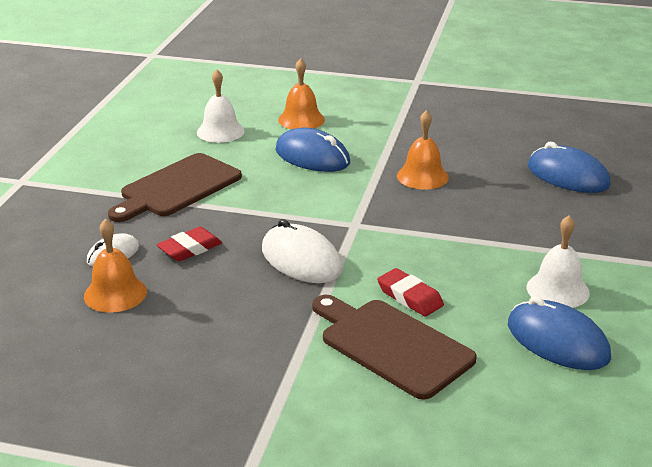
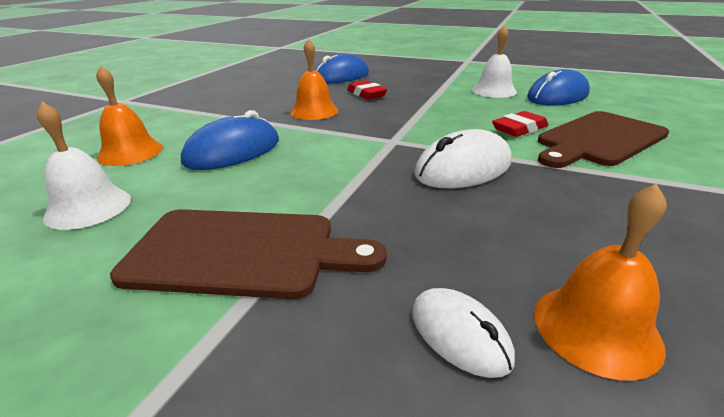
camera: 80 degrees left, 0 degrees up
brown cutting board [108,153,242,222] -> brown cutting board turned 45 degrees counterclockwise [110,209,386,299]
red eraser [156,227,222,261] -> red eraser moved to [347,80,387,99]

